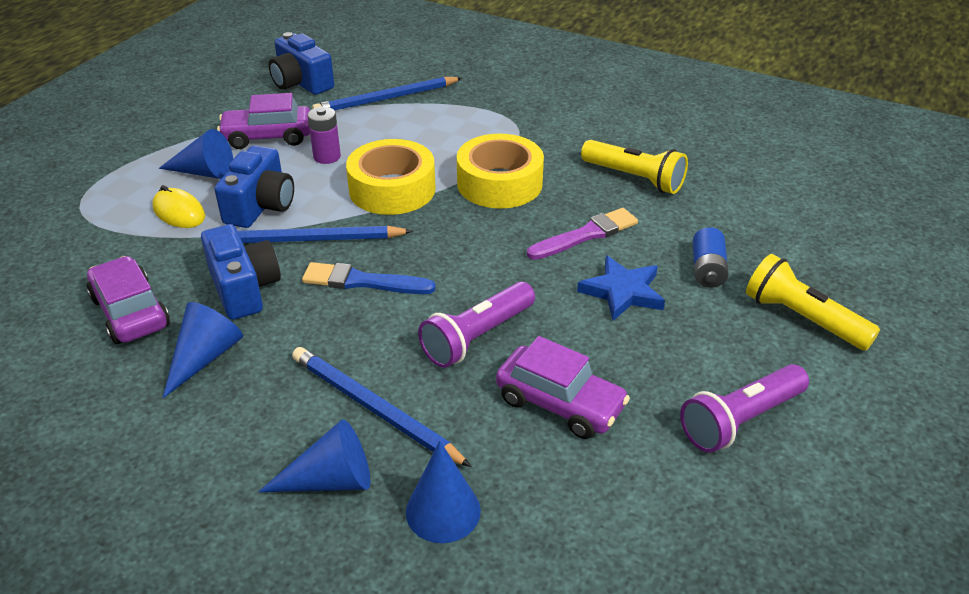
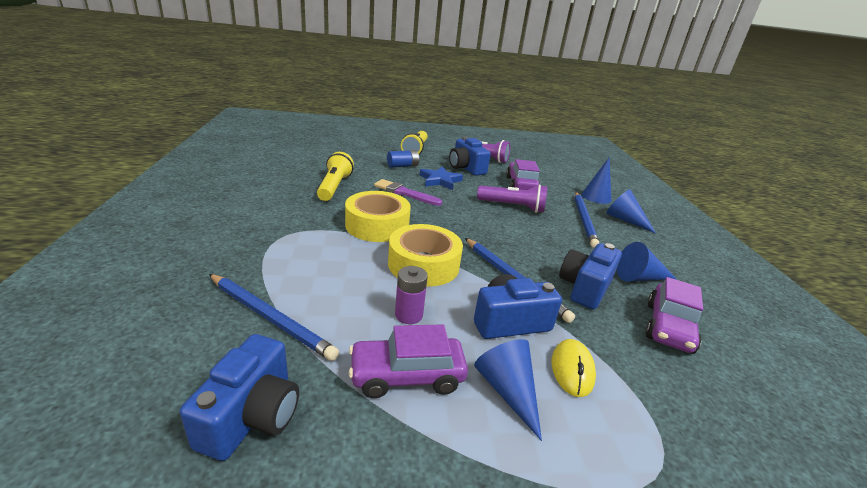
camera: 125 degrees left, 10 degrees down
purple car [217,93,310,149] -> purple car turned 120 degrees clockwise [349,324,468,398]
blue brush [302,262,436,294] -> none
none -> blue camera [449,137,491,176]

